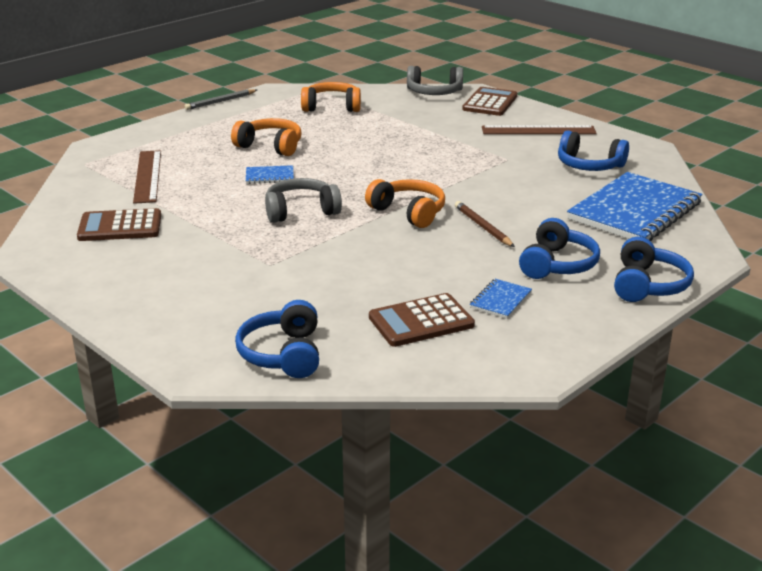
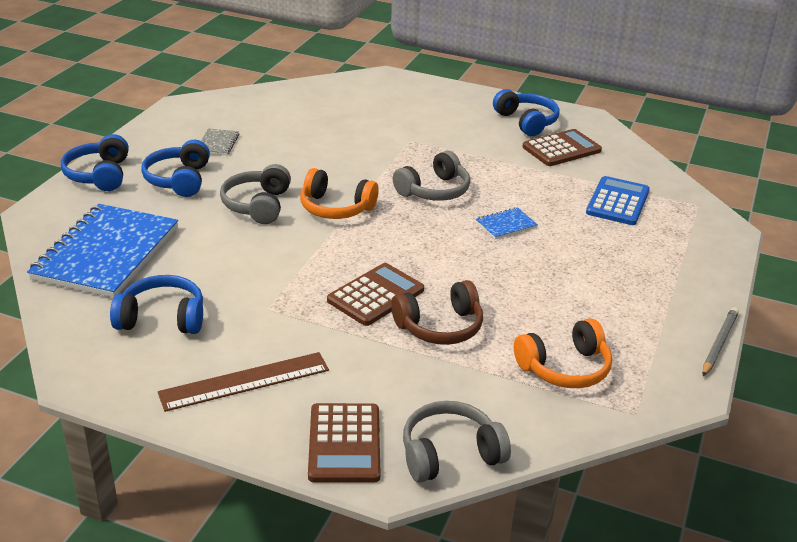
camera: 155 degrees right, 5 degrees up
brown ruler [133,150,161,204] -> blue calculator [586,176,650,225]
orange headphones [231,118,302,156] -> none
blue headphones [235,300,319,378] -> blue headphones moved to [493,89,560,136]
brown calculator [369,293,475,347] -> brown calculator moved to [327,263,424,326]
brown pencil [455,201,515,247] -> grey headphones [220,164,291,224]
blue notebook [470,279,532,319] -> grey notebook [201,128,239,155]
none -> brown headphones [391,280,483,345]

